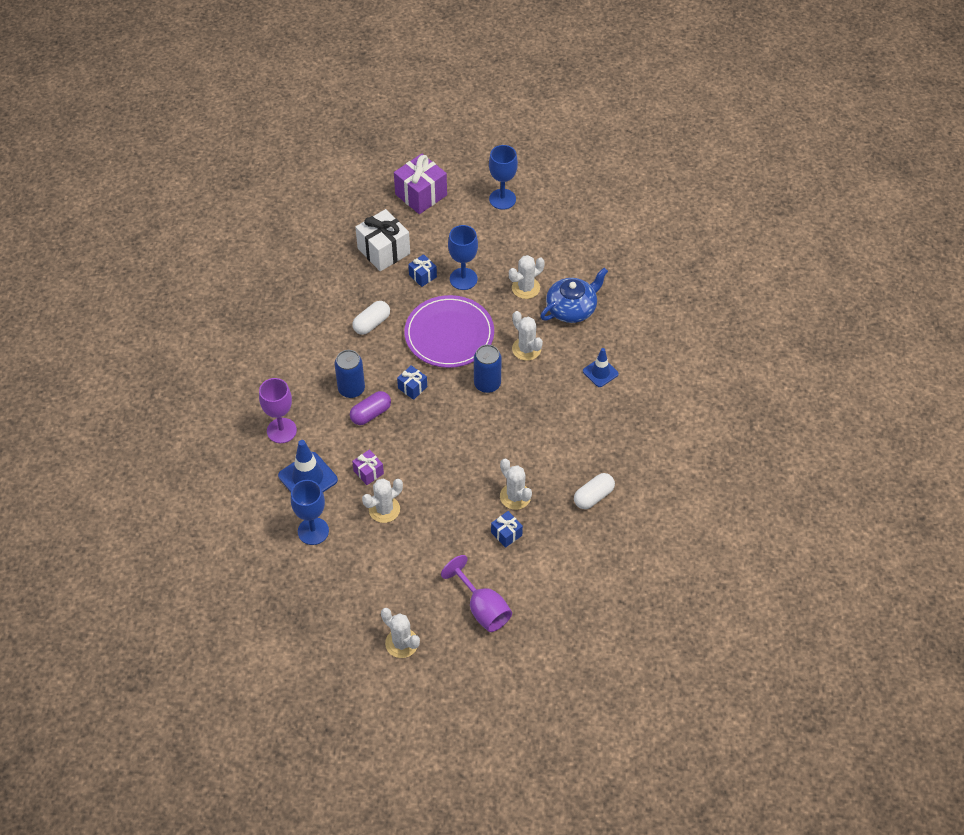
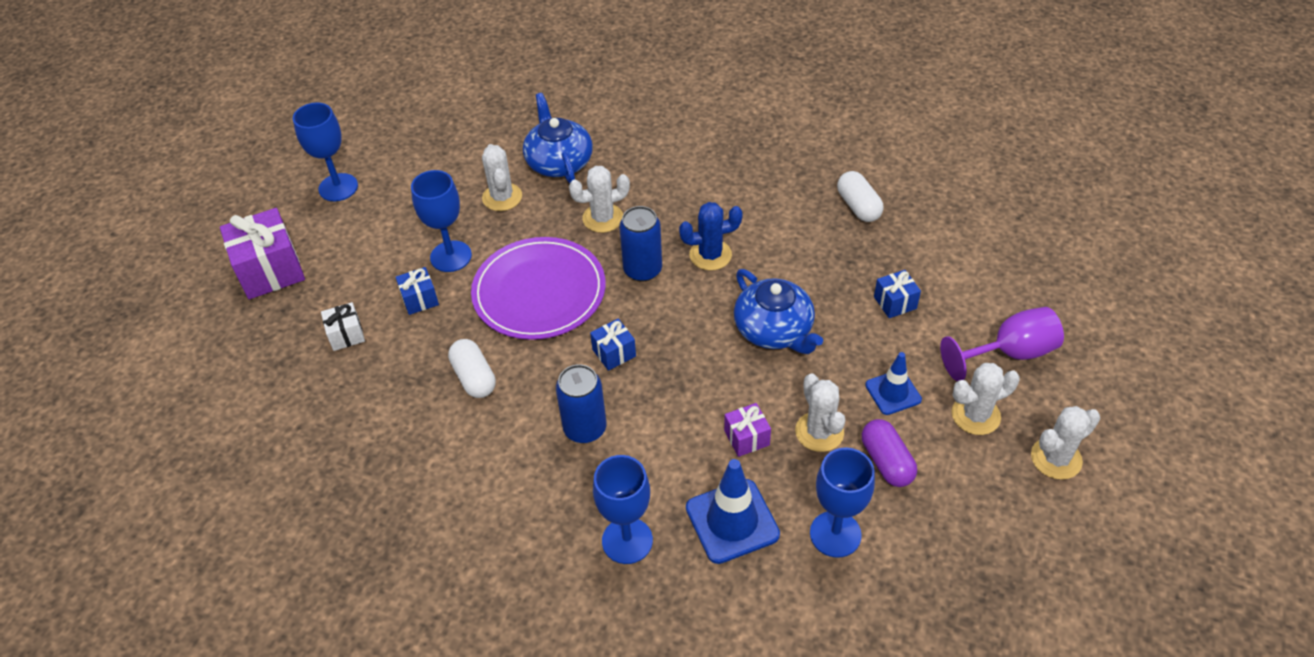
camera: 70 degrees left, 5 degrees down
purple goblet [259,378,297,443] -> blue goblet [593,455,653,564]
purple capsule [350,391,391,425] -> purple capsule moved to [862,419,917,487]
white gift [355,209,410,271] -> white gift [321,302,365,351], size x0.52
white cactus [500,459,532,510] -> white cactus moved to [952,363,1020,435]
blue traffic cone [583,348,619,387] -> blue traffic cone moved to [865,352,922,415]
none -> blue cactus [679,202,743,271]
none -> blue teapot [734,269,823,354]

